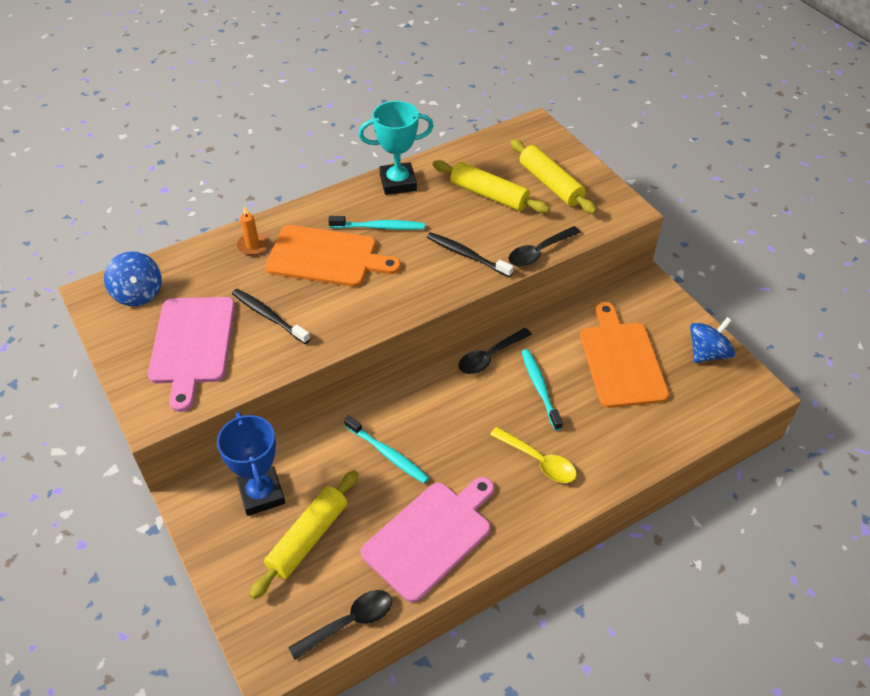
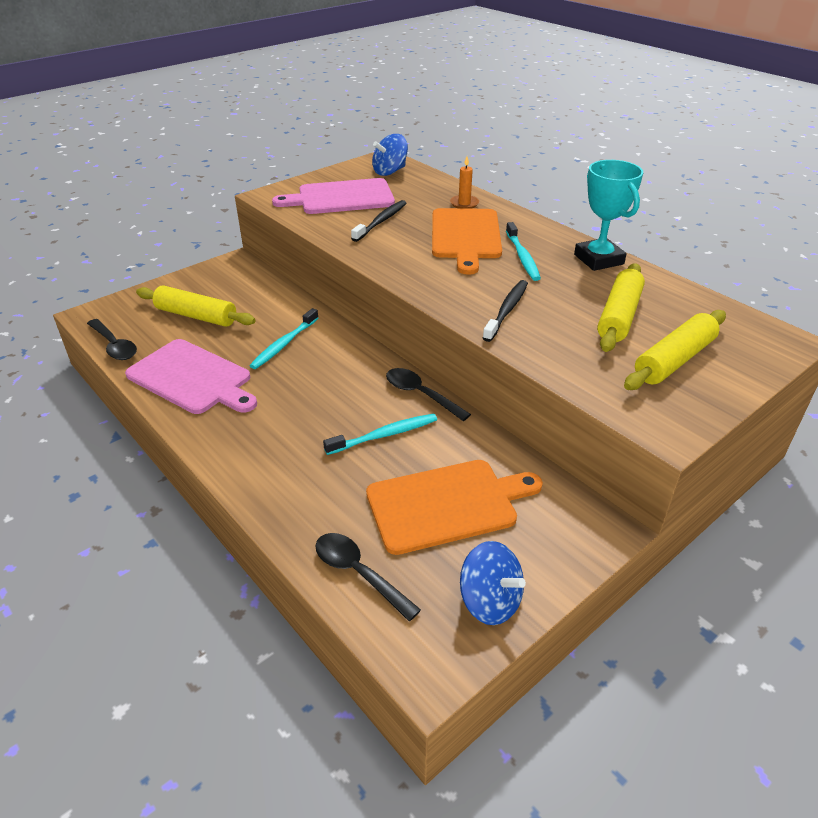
camera: 80 degrees right, 10 degrees down
blue trophy [217,412,285,516] -> none
yellow spoon [490,427,577,483] -> none
black spoon [509,226,581,267] -> black spoon moved to [315,533,421,621]

